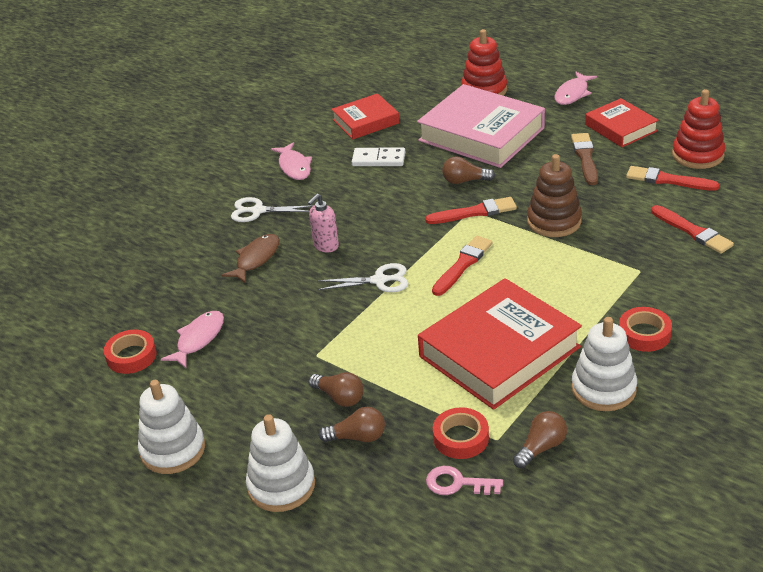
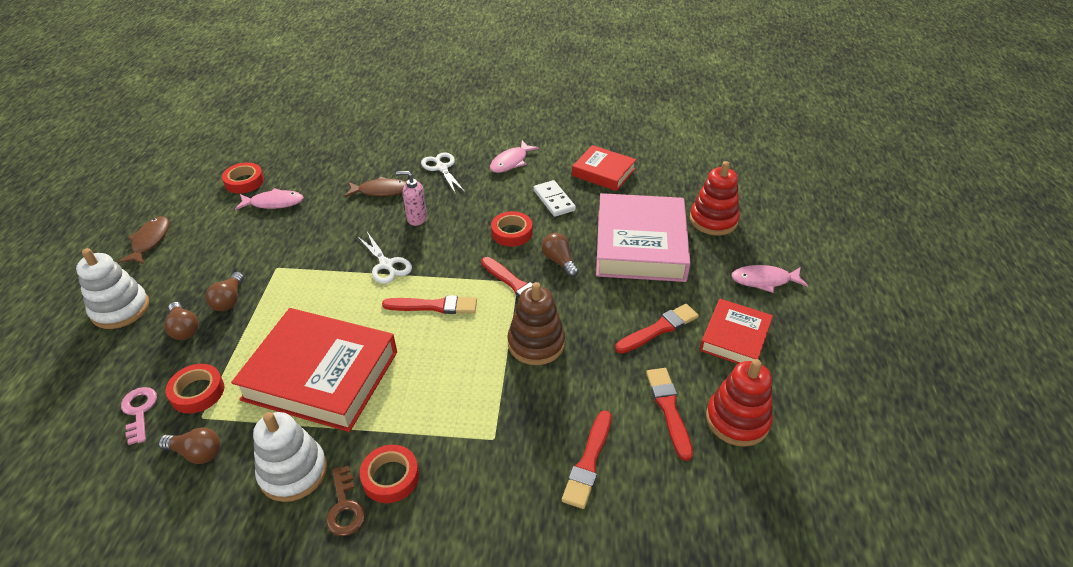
camera: 55 degrees right, 5 degrees up
white stacking toy [138,380,205,474] -> brown fish [118,216,169,264]
brown brush [571,133,598,185] -> red brush [615,304,699,354]
none -> brown key [326,466,365,536]
none -> red tape [491,211,532,247]

